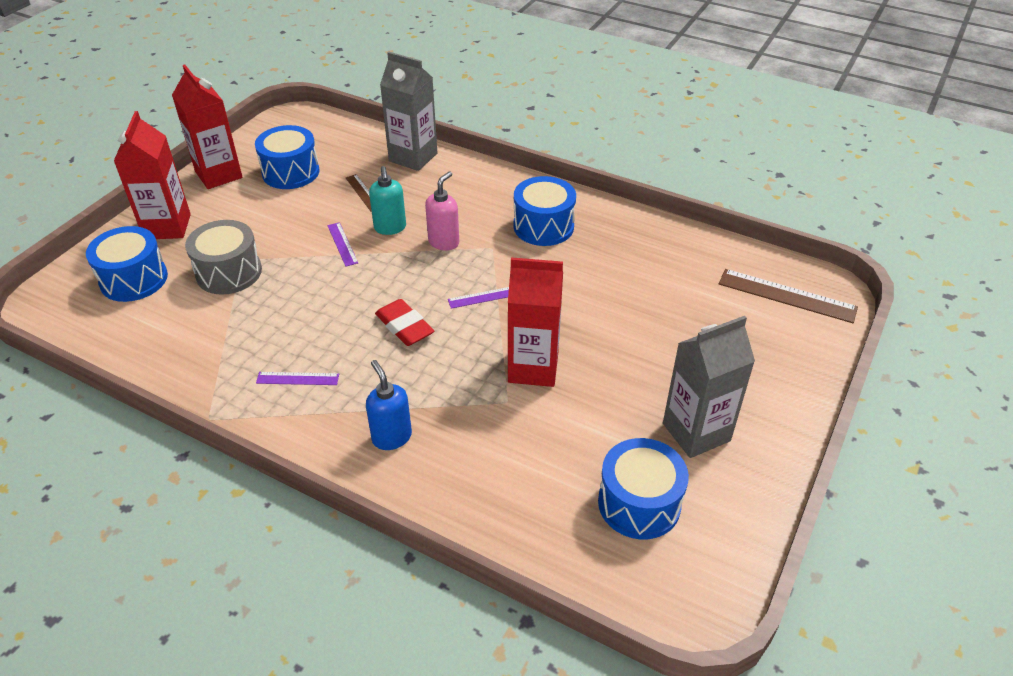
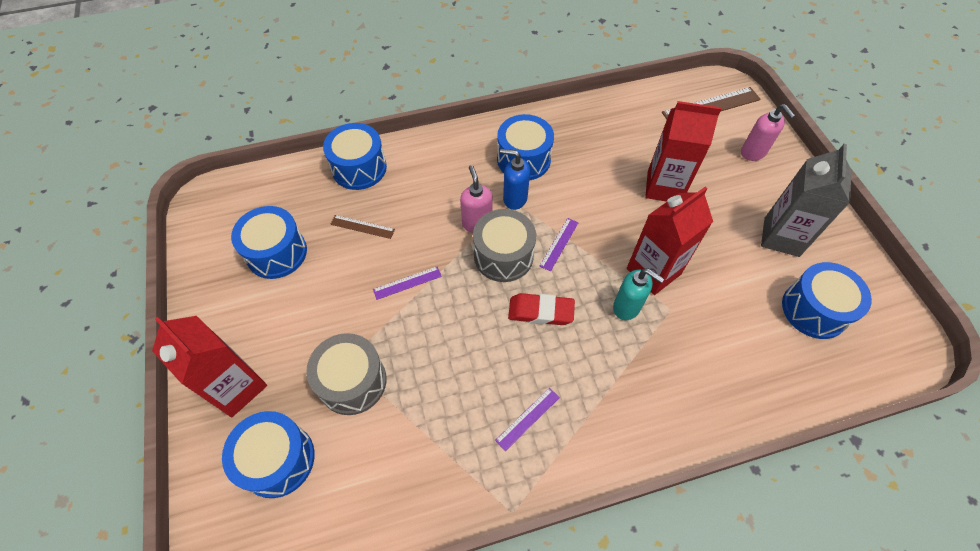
camera: 45 degrees left, 15 degrees up
red carton [172,65,242,189] -> red carton moved to [645,101,721,202]
purple ruler [327,222,358,267] -> purple ruler turned 45 degrees counterclockwise [373,266,442,300]
blue soap dispenser [366,360,412,450] -> blue soap dispenser moved to [500,149,530,210]
turquoise soap dispenser [369,166,406,235] -> turquoise soap dispenser moved to [613,269,664,320]
grey carton [380,52,437,171] -> blue drum [323,123,387,190]
none -> grey drum [473,209,536,282]
none -> pink soap dispenser [741,104,795,161]

